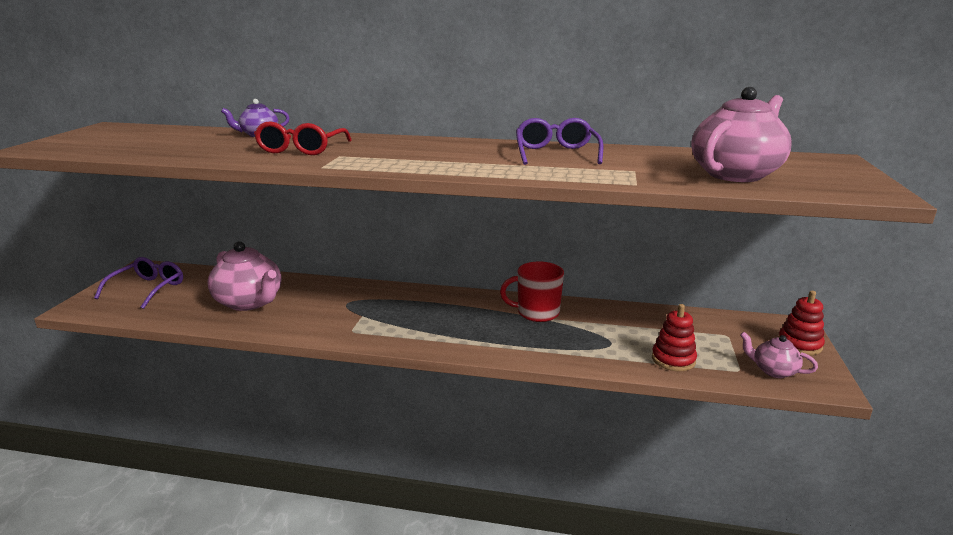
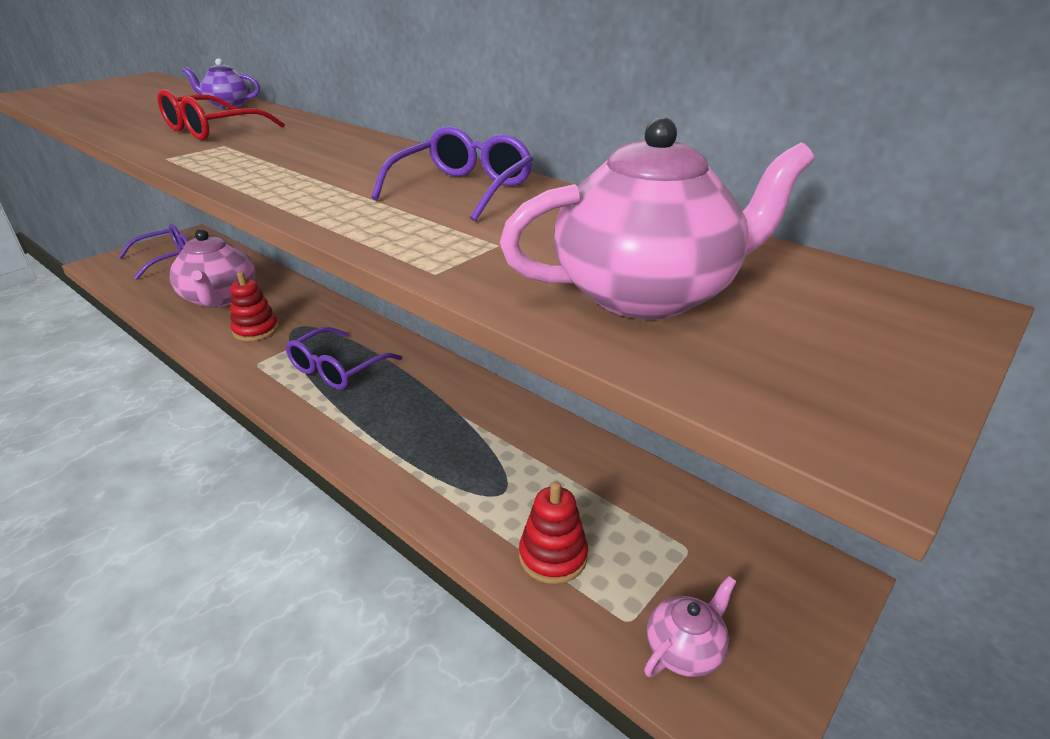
camera: 30 degrees right, 10 degrees up
red mug [500,261,564,322] -> none
pink teapot [740,332,818,378] -> pink teapot turned 75 degrees clockwise [644,576,736,677]
red stacking toy [778,291,825,355] -> red stacking toy moved to [230,272,279,341]
none -> purple glasses [286,327,402,390]

